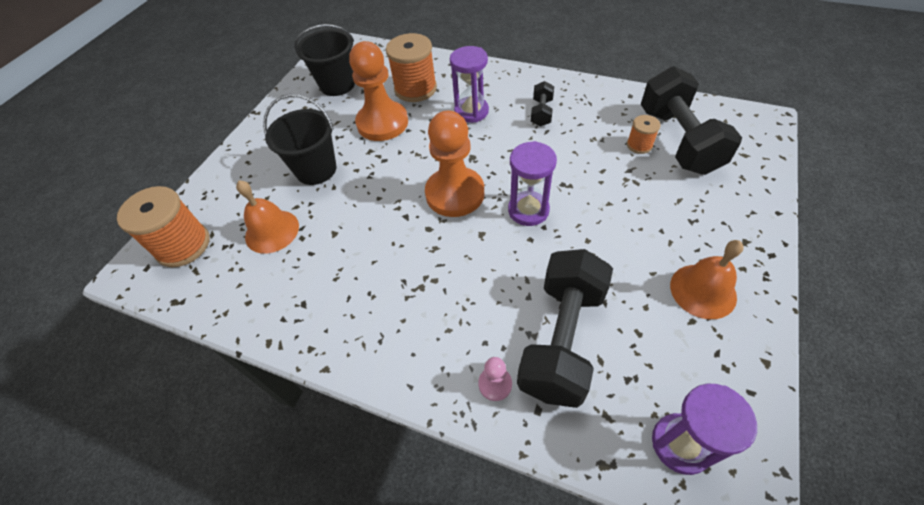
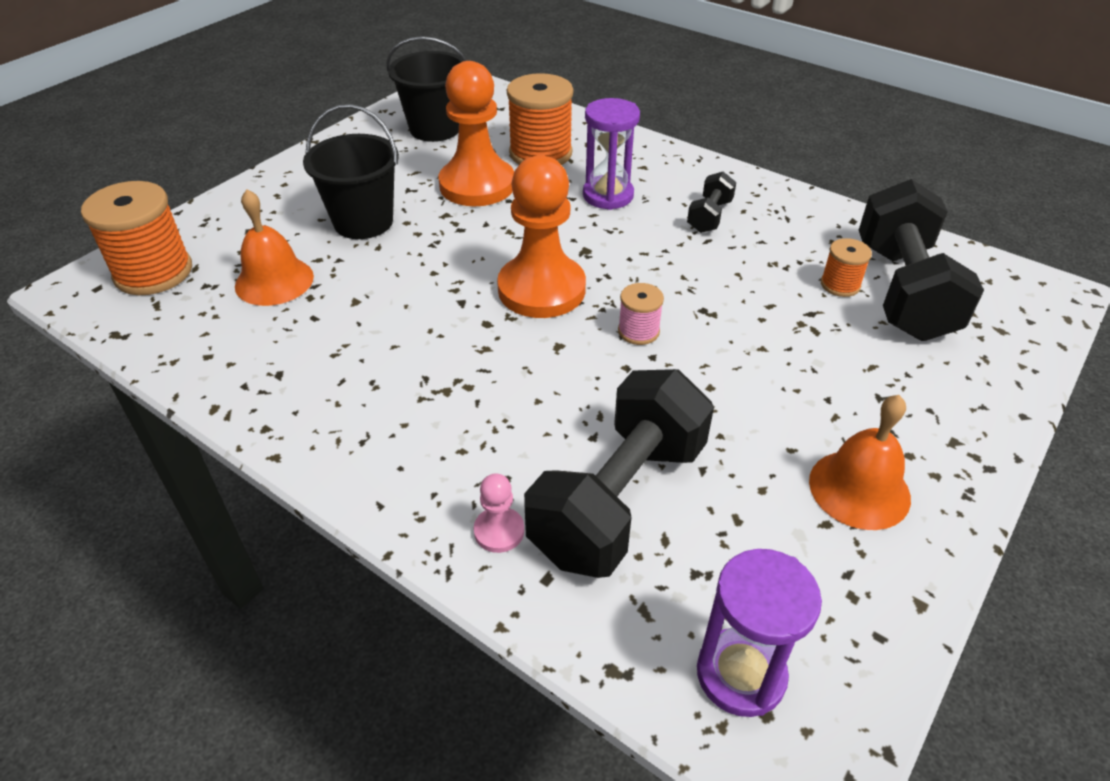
camera: 10 degrees right, 10 degrees down
purple hourglass [508,141,557,226] -> pink spool [618,283,664,345]

